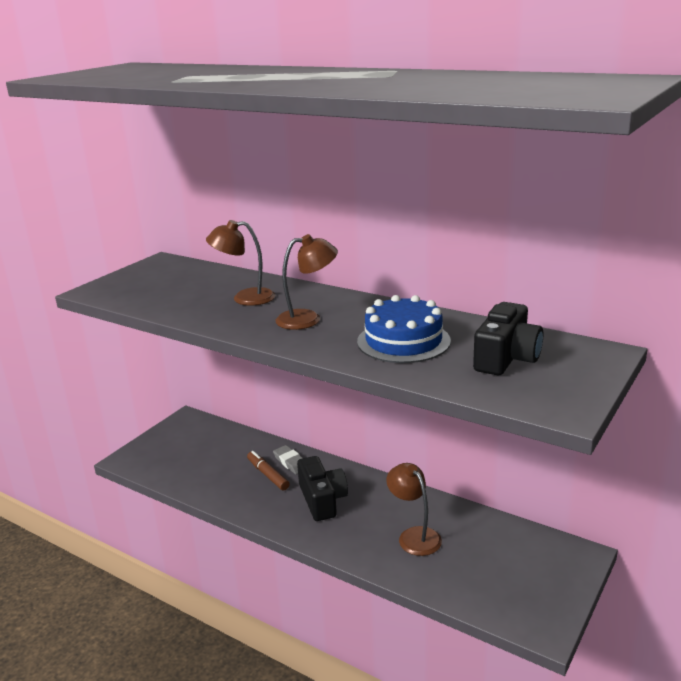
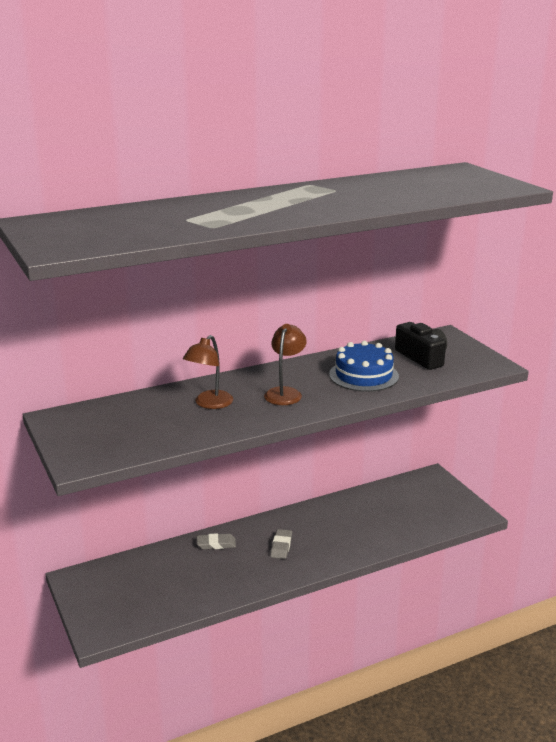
camera: 60 degrees left, 0 degrees up
brown marker [247,451,290,491] -> none
black camera [297,456,348,521] -> grey eraser [270,529,292,559]
brown lamp [386,463,442,556] -> none

